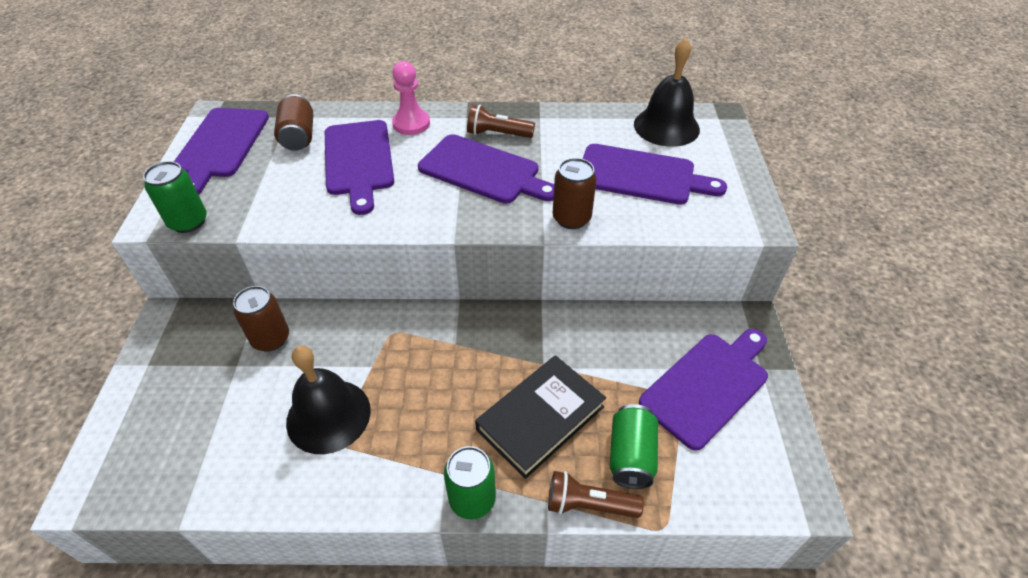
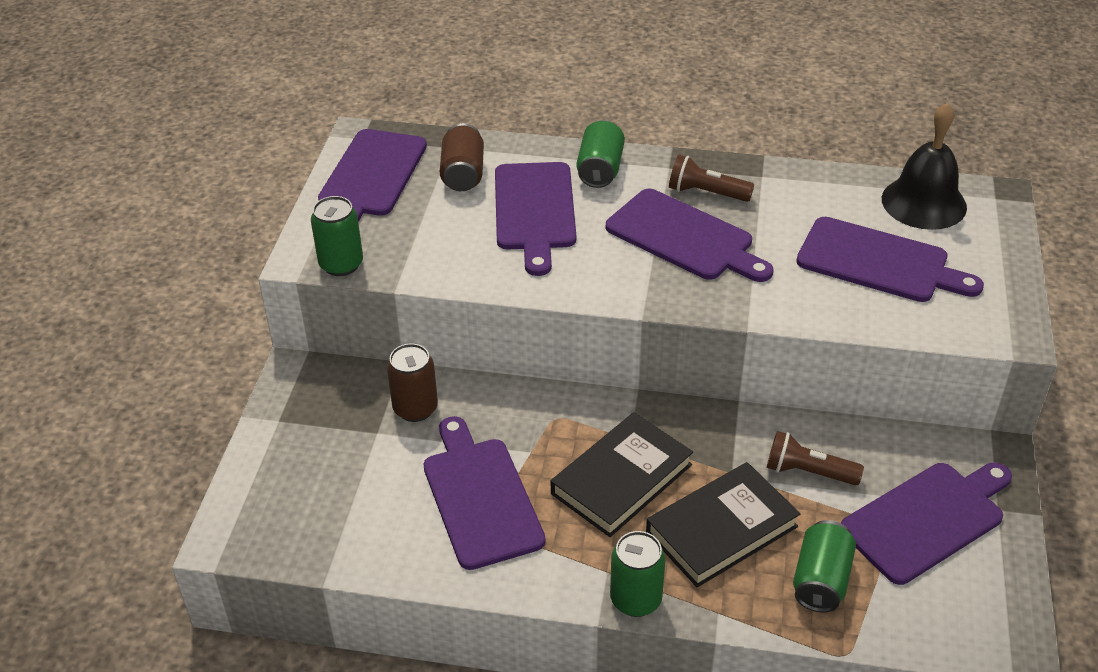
camera: 10 degrees right, 5 degrees down
black bell [286,346,371,454] -> purple cutting board [423,416,546,570]
pink pawn [392,61,430,135] -> green can [577,120,625,188]
brown flashlight [548,471,644,518] -> brown flashlight moved to [767,431,864,485]
brown can [553,158,597,229] -> none
none -> black book [551,412,693,537]

